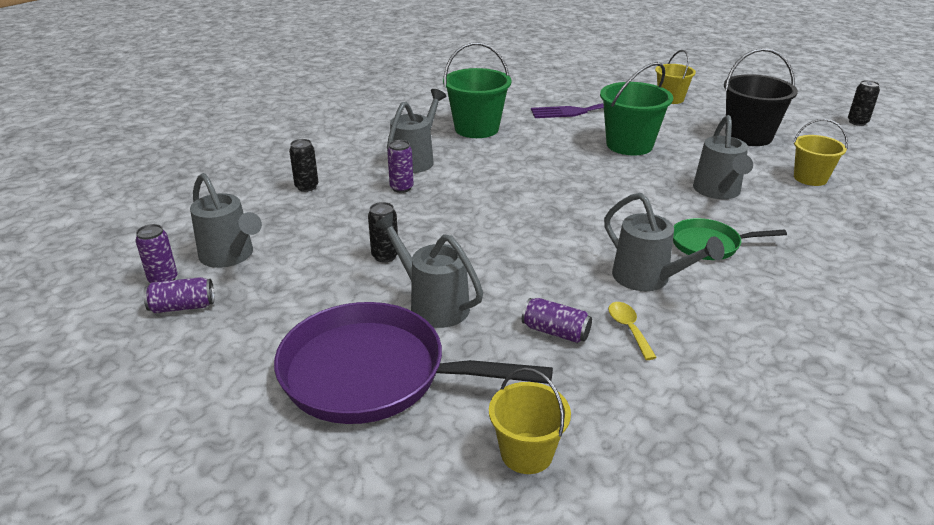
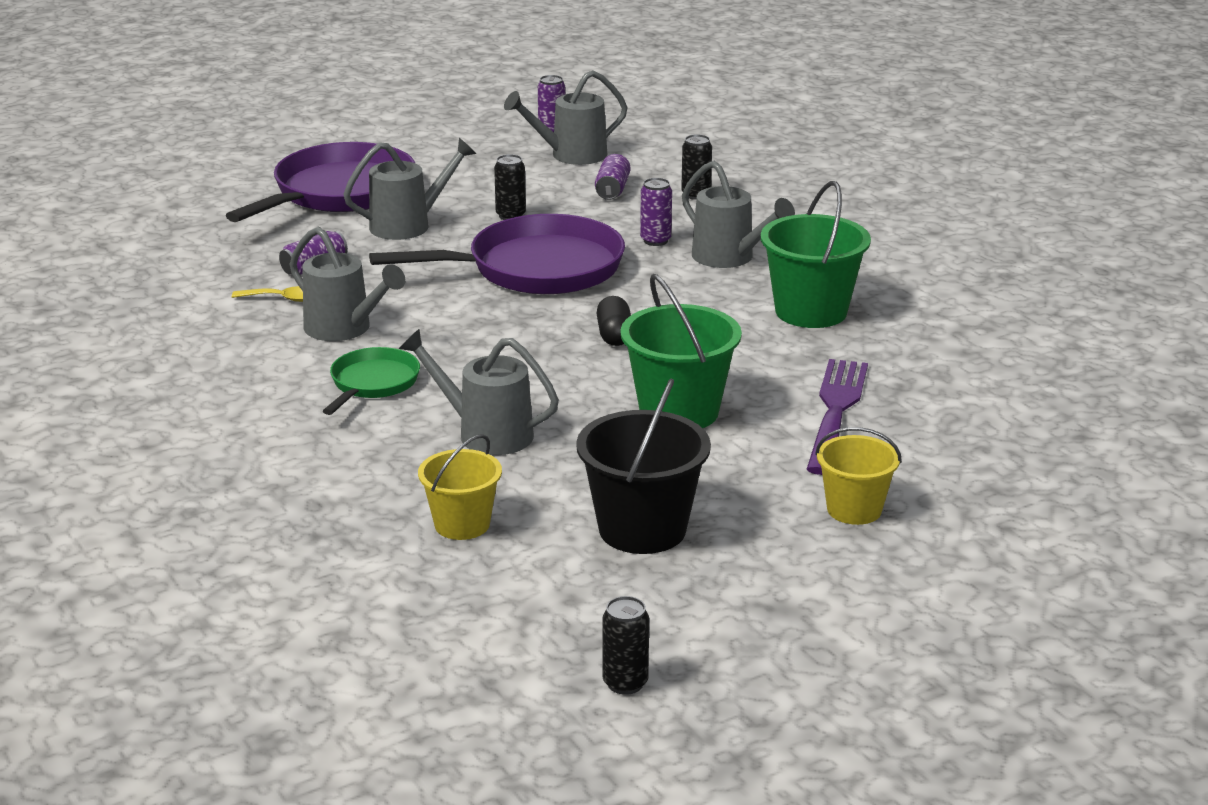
camera: 110 degrees right, 5 degrees down
purple can [143,277,214,313] -> purple can moved to [595,154,631,200]
yellow bucket [489,368,571,474] -> none
grey watering can [604,193,725,291] -> grey watering can turned 120 degrees counterclockwise [290,227,405,341]
none -> purple pan [369,214,625,295]
none -> black capsule [596,296,631,346]

